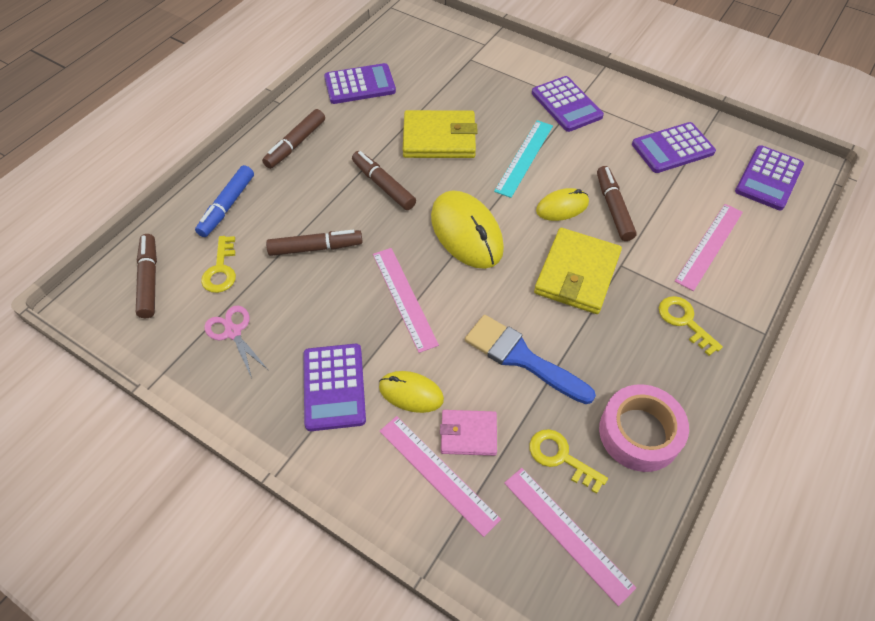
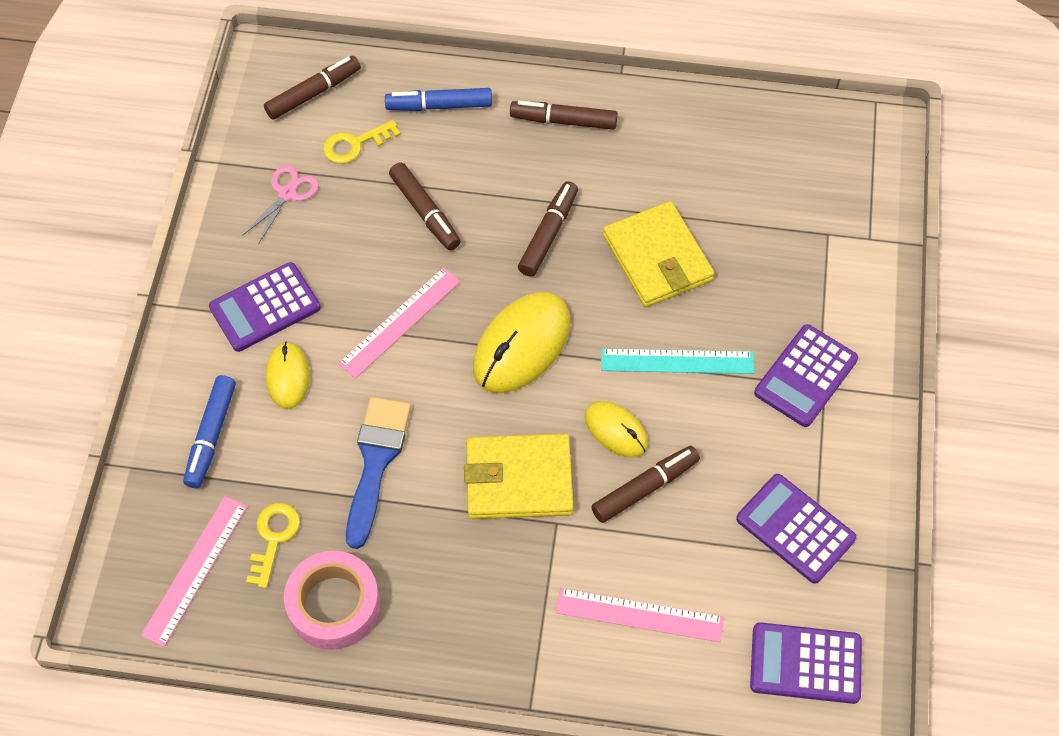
camera: 65 degrees right, 5 degrees up
purple calculator [324,63,396,104] -> none
pink ruler [380,416,501,537] -> blue marker [183,375,236,488]
pink wallet [440,410,497,456] -> none
yellow key [659,296,723,356] -> none

